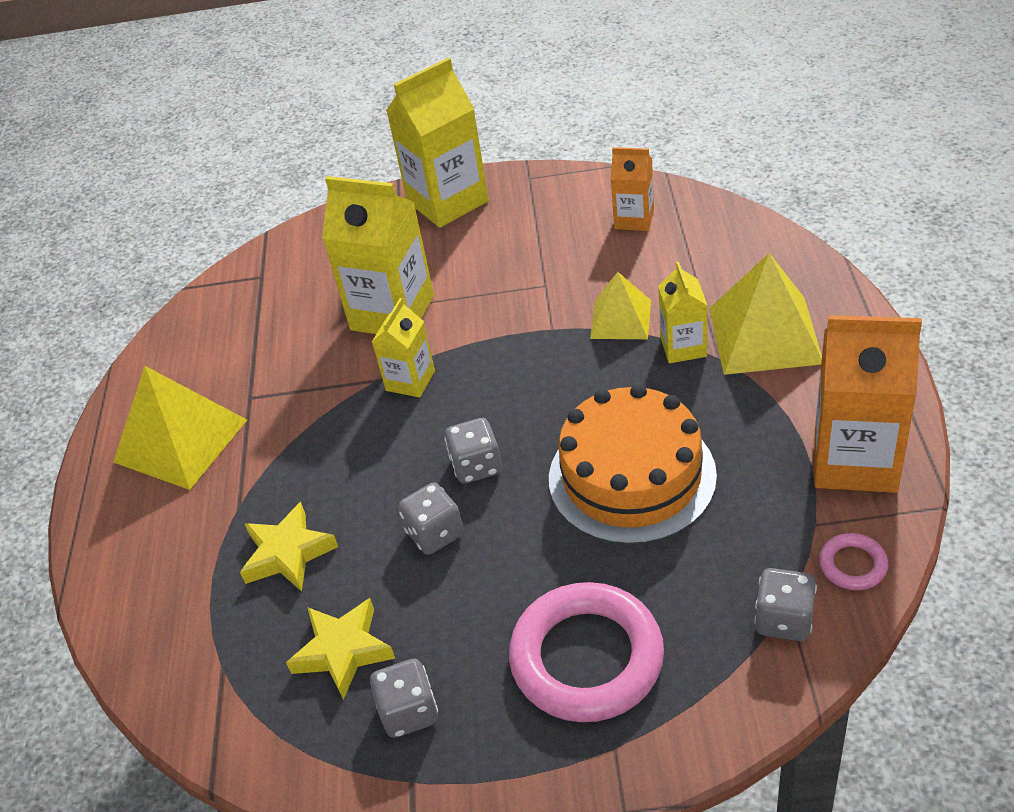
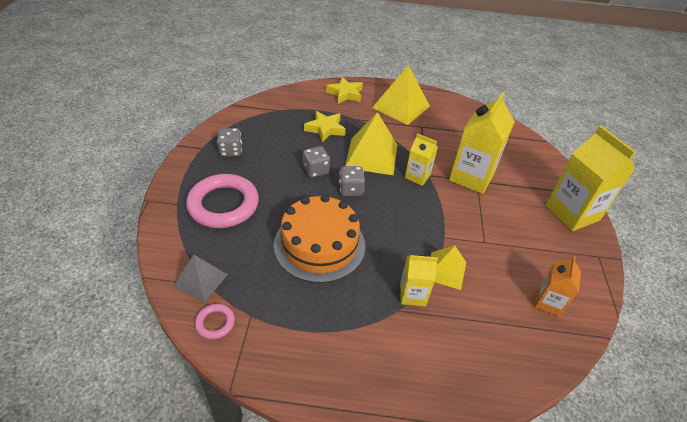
camera: 90 degrees right, 0 degrees up
yellow star [286,598,395,700] -> yellow star moved to [326,77,363,104]
yellow pyramid [710,253,822,375] -> yellow pyramid moved to [345,112,397,175]
grey dice [754,568,817,641] -> grey pyramid [173,255,228,303]
orange carton [814,315,922,493] -> none

